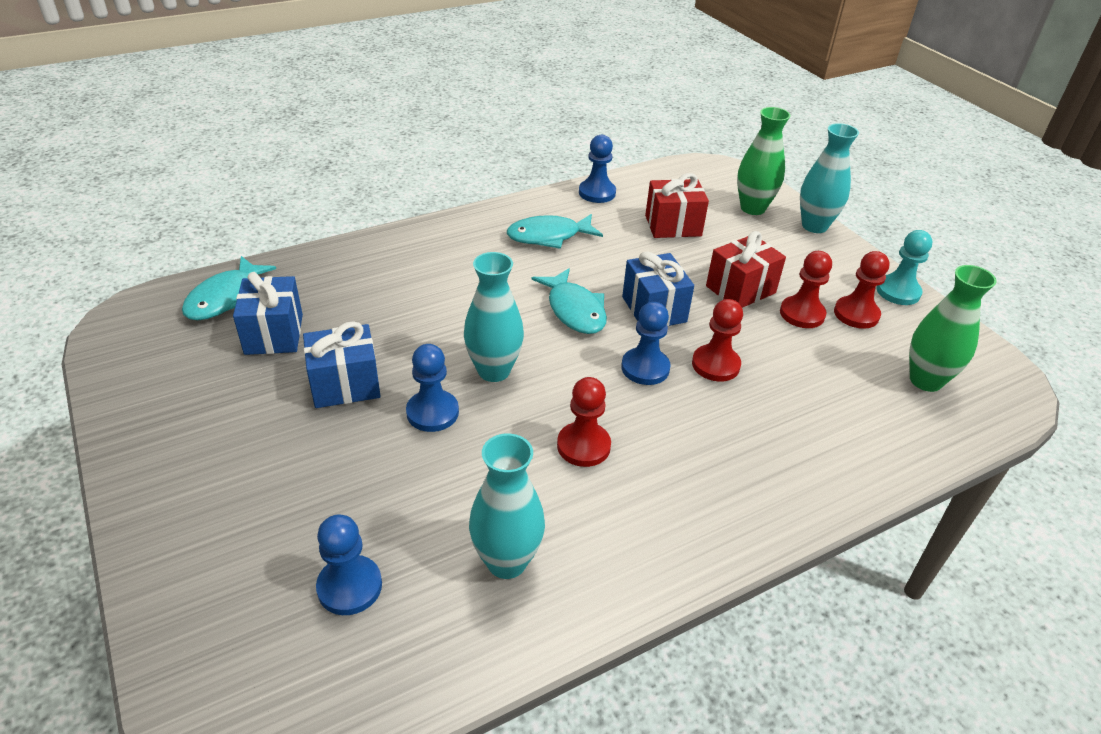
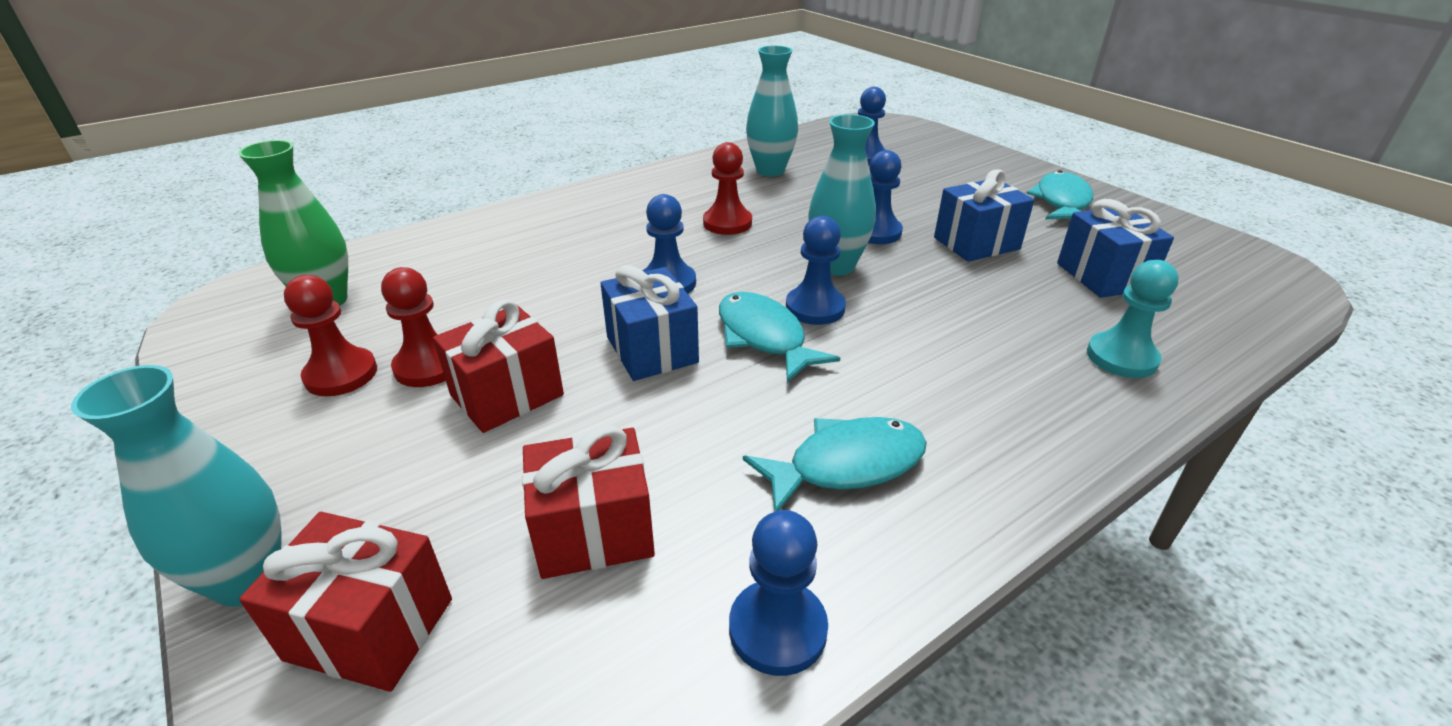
camera: 175 degrees right, 5 degrees down
turquoise fish [182,256,276,320] -> turquoise fish moved to [1027,170,1093,219]
red pawn [692,299,743,382] -> none
green vase [737,107,791,215] -> red gift [239,512,452,692]
turquoise pawn [876,230,932,305] -> turquoise pawn moved to [1087,260,1179,378]
none -> blue pawn [786,216,846,325]

